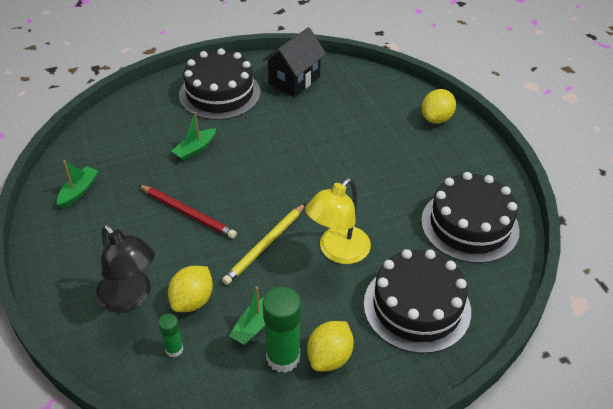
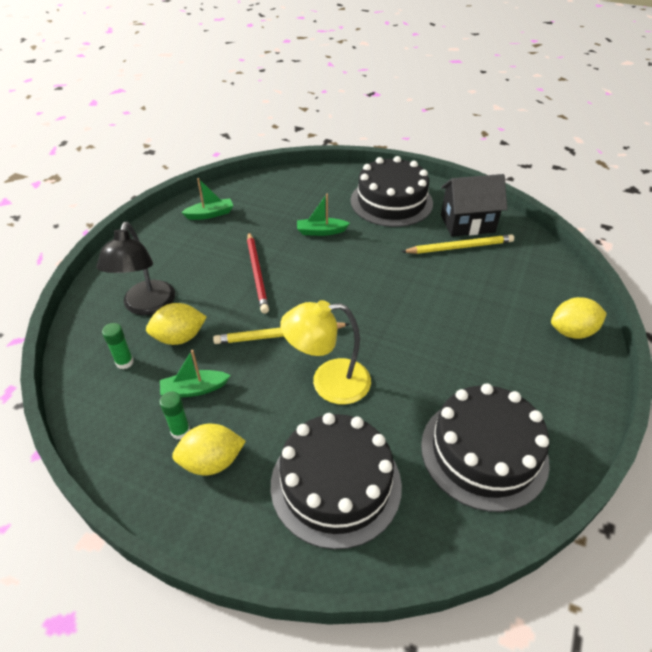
camera: 45 degrees right, 0 degrees up
green glue stick [263,287,301,373] -> green glue stick [159,391,190,440], size x0.53
none -> yellow pencil [401,234,514,254]

